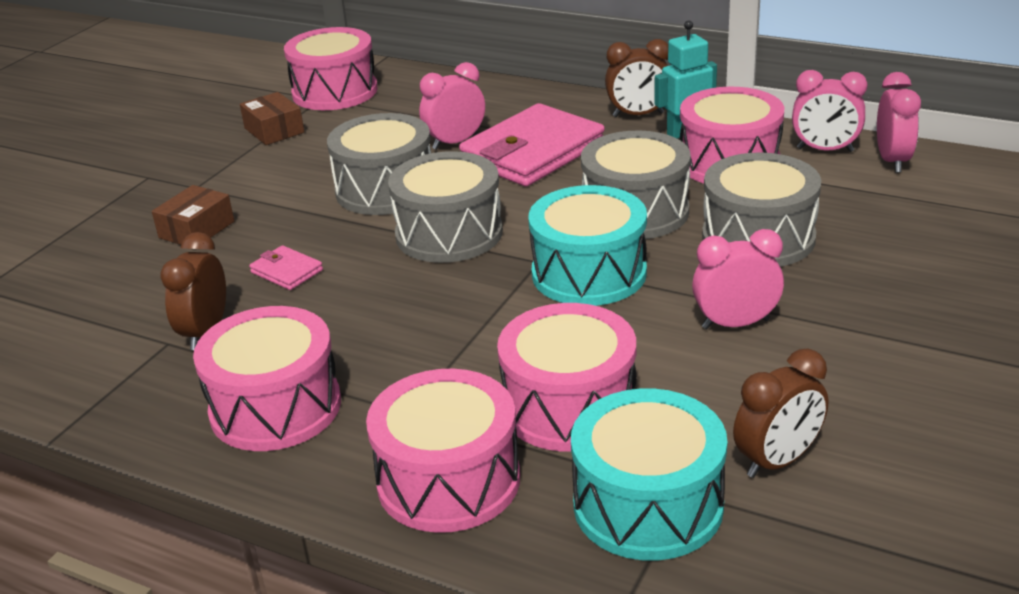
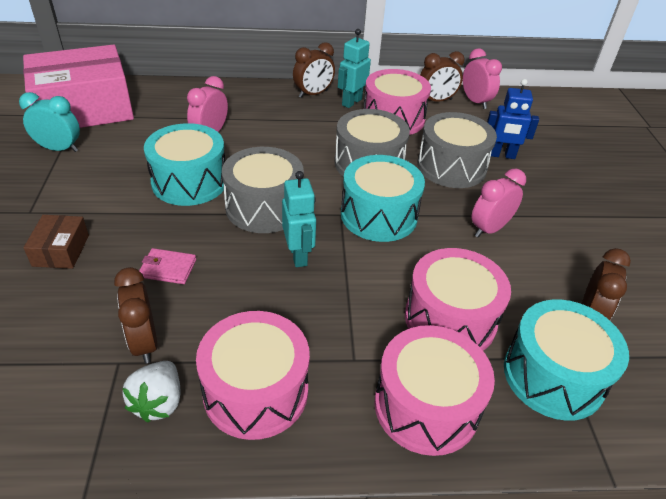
camera: 35 degrees left, 10 degrees up
brown box [240,92,304,145] -> turquoise clock [19,92,80,152]
pink drum [284,27,378,110] -> pink box [23,45,134,128]
grey drum [327,113,431,215] -> turquoise drum [144,123,225,206]
pink wallet [459,103,605,186] -> none
pink clock [792,70,867,152] -> brown clock [420,51,465,102]
none -> white strawberry [122,361,180,422]
none -> turquoise robot [282,171,316,267]
none -> blue robot [487,79,539,159]

